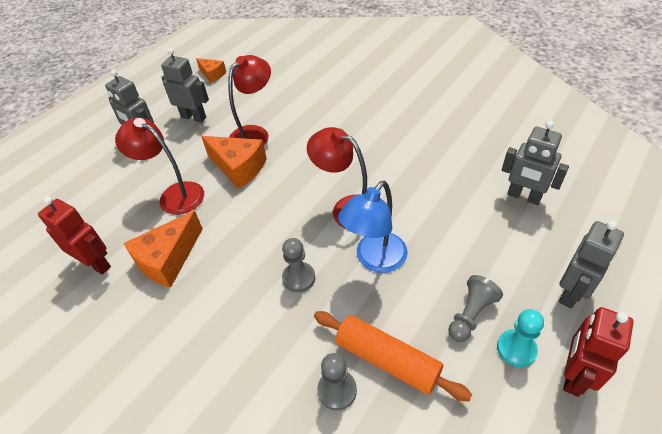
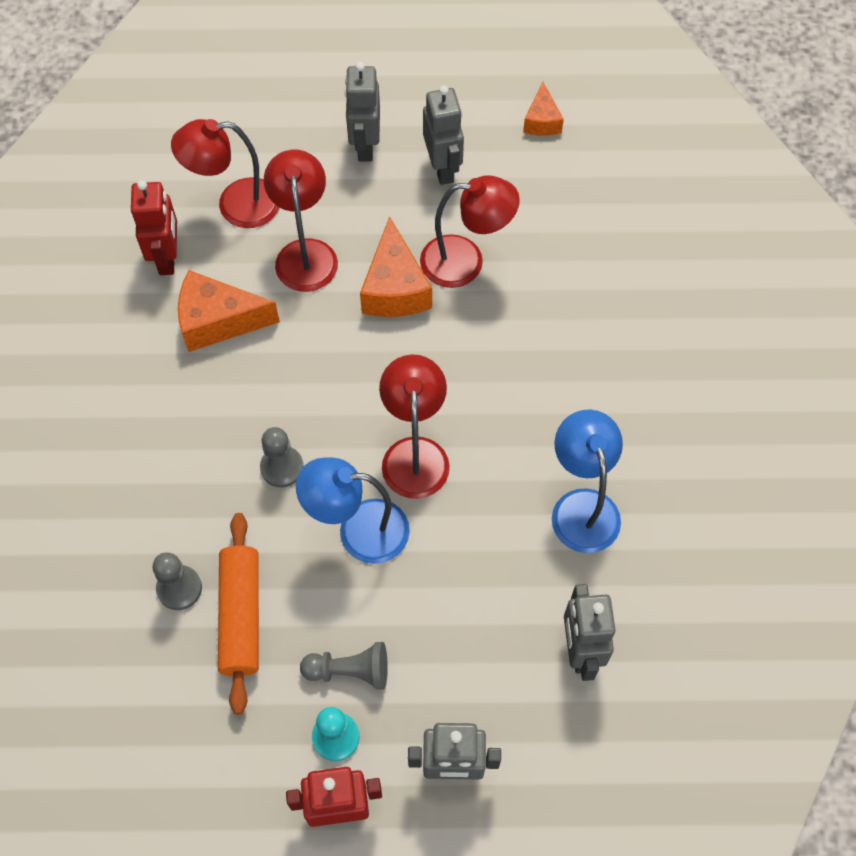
camera: 50 degrees right, 15 degrees up
none -> red lamp [171,119,279,228]
none -> blue lamp [552,409,623,553]

